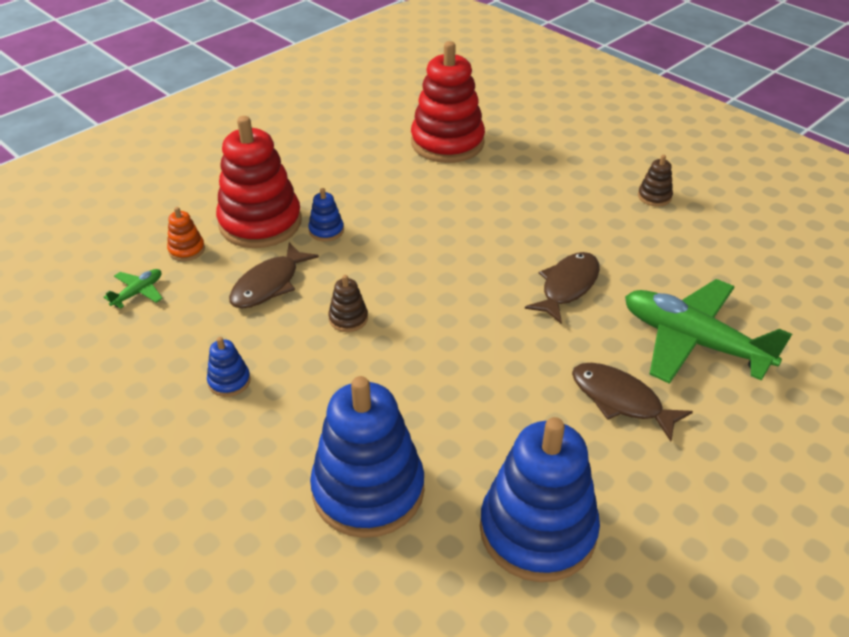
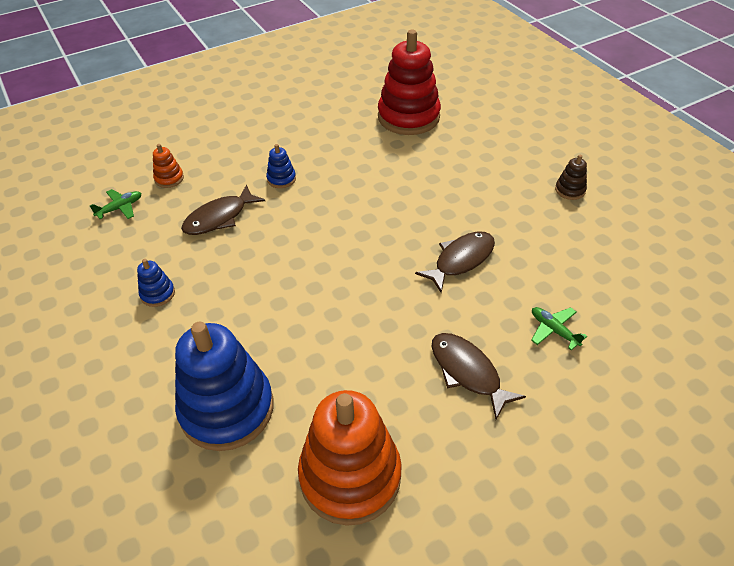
camera: 15 degrees right, 5 degrees up
red stacking toy [216,116,301,248] -> none
brown stacking toy [328,275,368,332] -> none
blue stacking toy [480,417,600,582] -> orange stacking toy [298,390,402,526]
green plane [625,279,792,384] -> green plane [531,307,587,350], size x0.42

